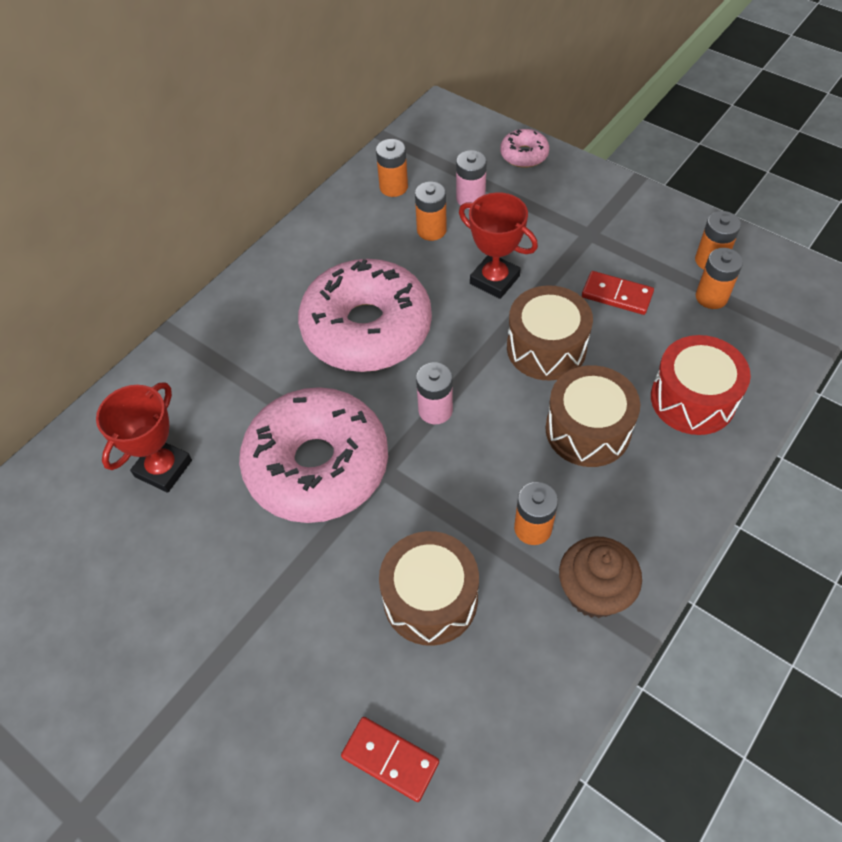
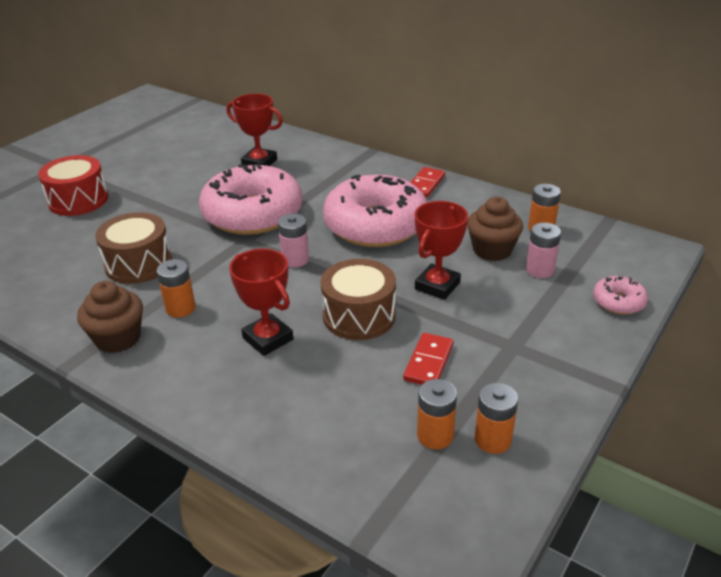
camera: 85 degrees right, 20 degrees down
red domino [341,717,439,802] -> red domino moved to [410,167,445,198]
orange battery [415,182,447,241] -> brown cupcake [467,197,523,261]
brown drum [545,365,640,467] -> red trophy [229,249,294,356]
red drum [651,335,751,435] -> red drum moved to [38,155,108,216]

